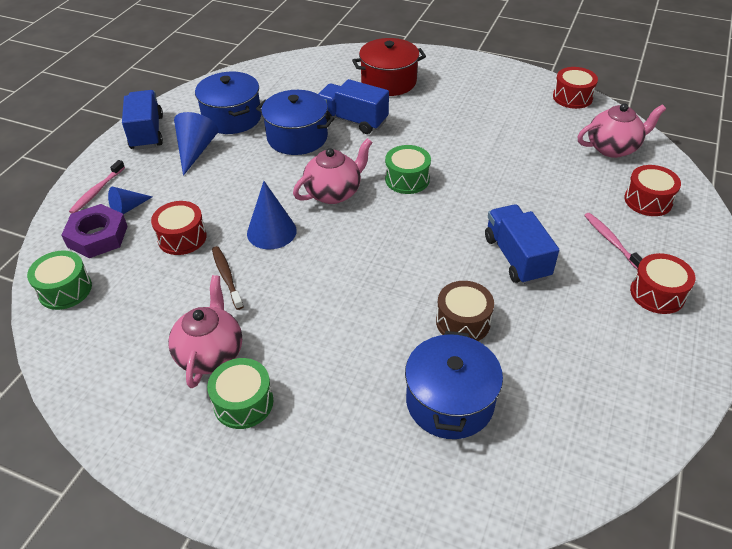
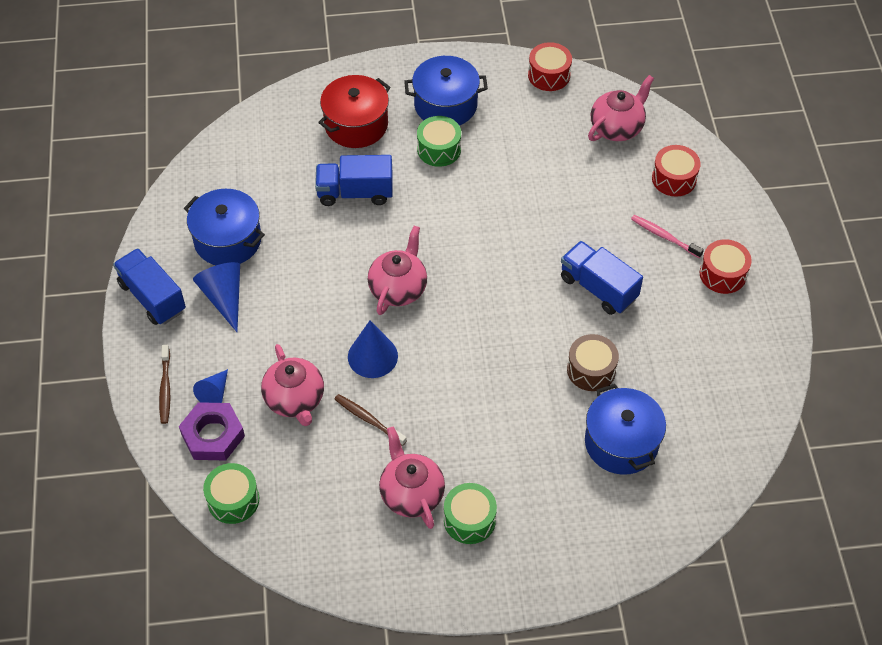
camera: 30 degrees left, 10 degrees up
pink toothbrush [69,160,125,214] -> brown toothbrush [159,345,170,424]
red drum [151,201,207,255] -> pink teapot [261,344,324,426]
blue pot [256,90,335,155] -> blue pot moved to [404,56,488,126]
green drum [385,145,431,194] -> green drum moved to [417,116,461,167]

